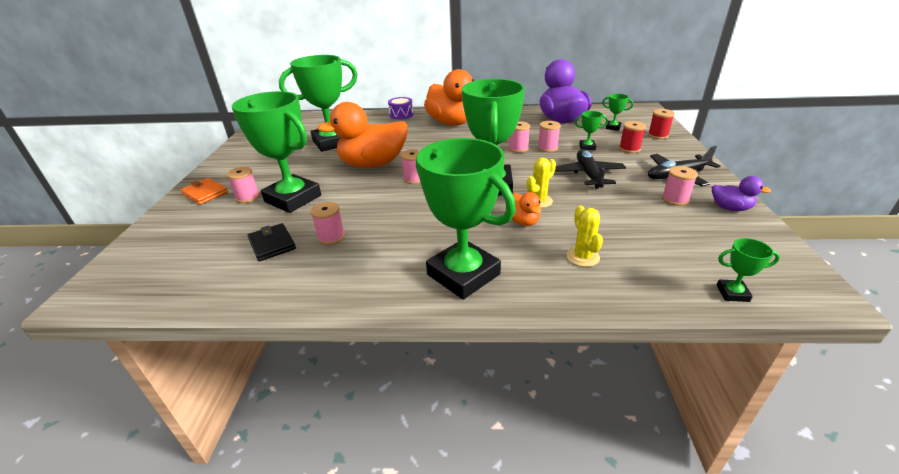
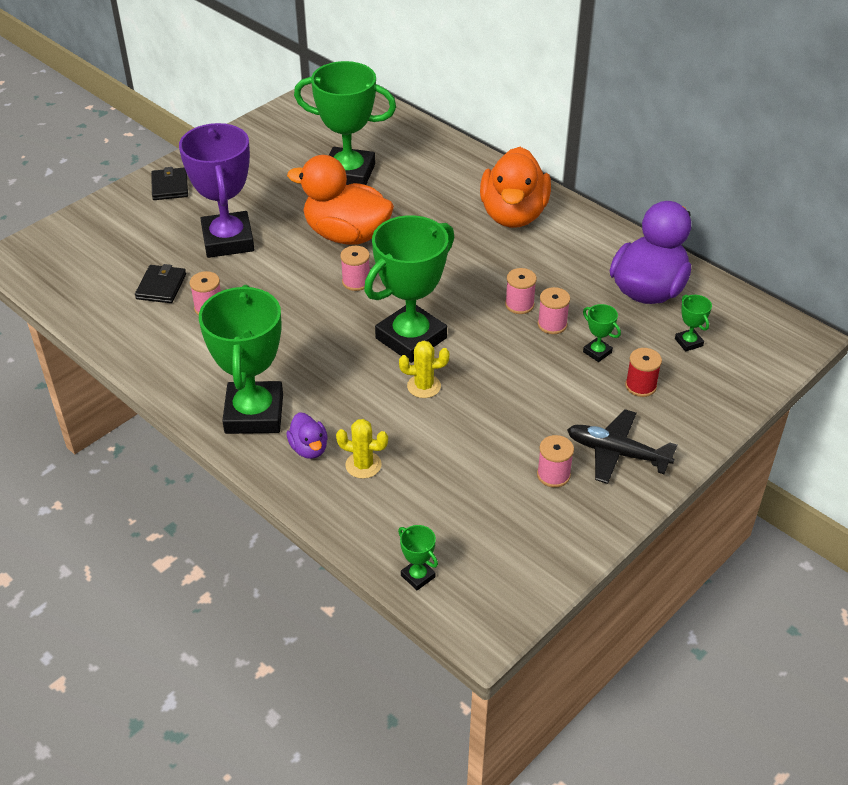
camera: 40 degrees right, 10 degrees up
orange wallet [180,178,228,205] -> black wallet [151,167,188,200]
pink spool [226,167,260,203] -> none
green trophy [232,91,321,213] -> purple trophy [179,123,255,258]
purple drum [388,97,413,120] -> none
orange duck [512,192,541,226] -> none
black plane [555,149,626,189] -> none
yellow cactus [567,205,603,267] -> yellow cactus turned 75 degrees clockwise [336,419,388,479]
red spool [648,109,675,139] -> none
purple duck [712,176,771,211] -> purple duck moved to [286,412,328,459]

